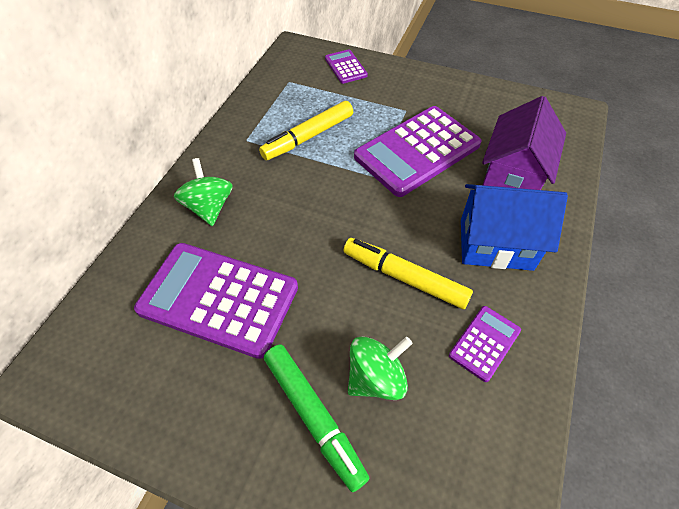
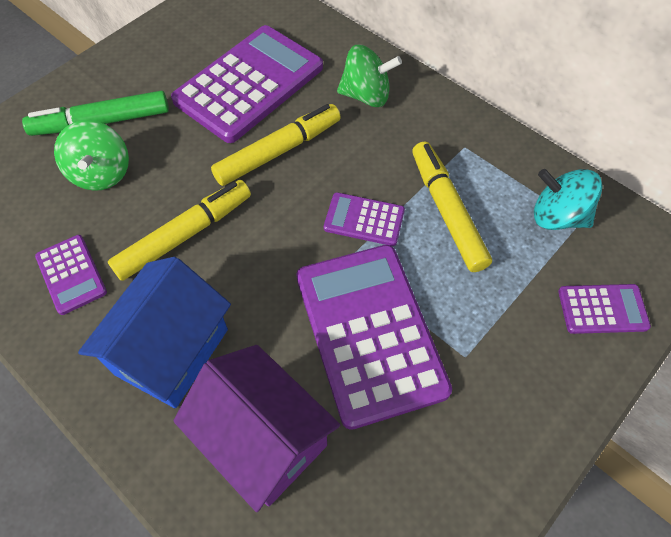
camera: 110 degrees right, 5 degrees up
none -> yellow marker [211,104,341,186]
none -> purple calculator [324,192,405,246]
none -> turquoise spinning top [534,169,603,230]

